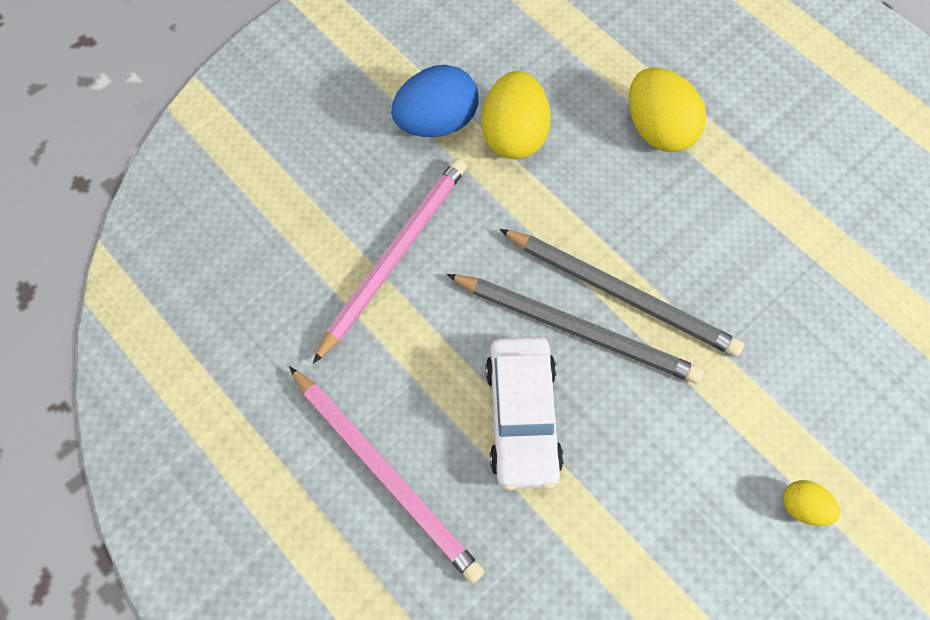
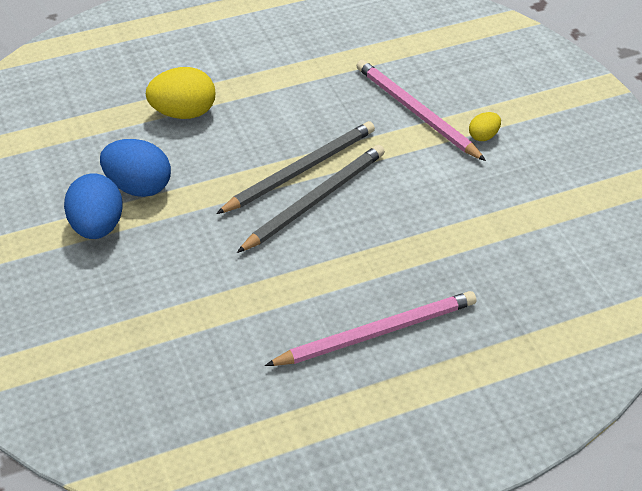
camera: 70 degrees left, 20 degrees down
pink pencil [313,159,467,364] -> pink pencil moved to [357,60,486,161]
yellow egg [482,71,551,159] -> blue egg [100,139,171,197]
white car [485,337,564,490] -> none

